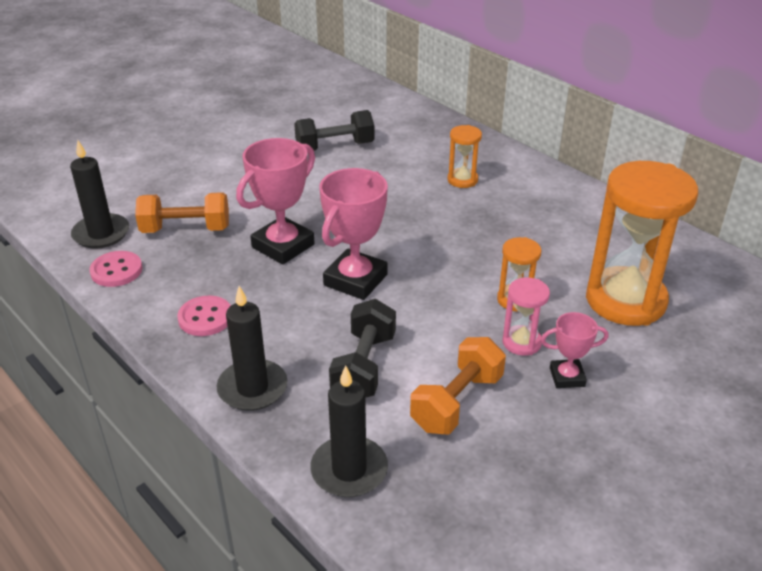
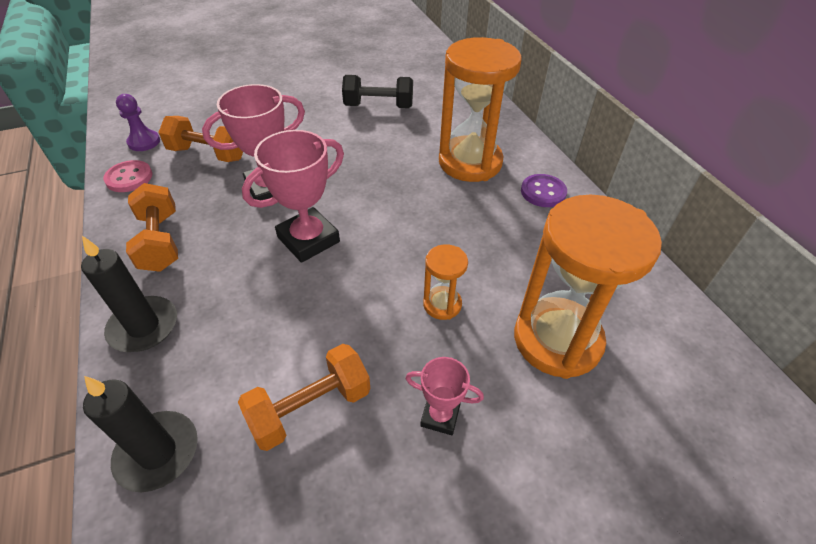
camera: 20 degrees right, 10 degrees up
black candle [70,140,129,249] -> purple pawn [116,94,160,151]
pink button [177,296,231,336] -> orange dumbbell [126,183,178,272]
black dumbbell [329,299,396,398] -> none
orange hourglass [447,125,482,188] -> orange hourglass [439,37,522,182], size x2.15
pink hourglass [502,278,550,356] -> none
none -> purple button [521,174,567,207]

